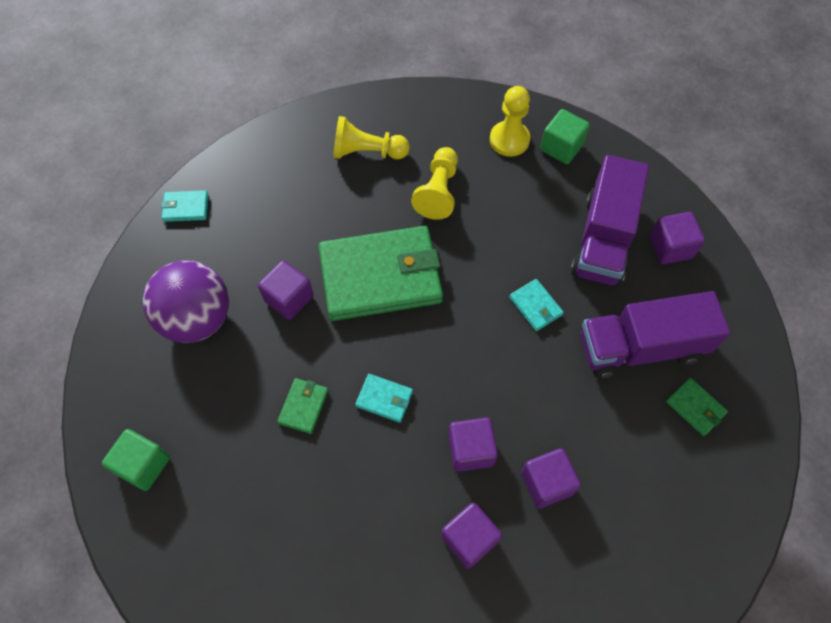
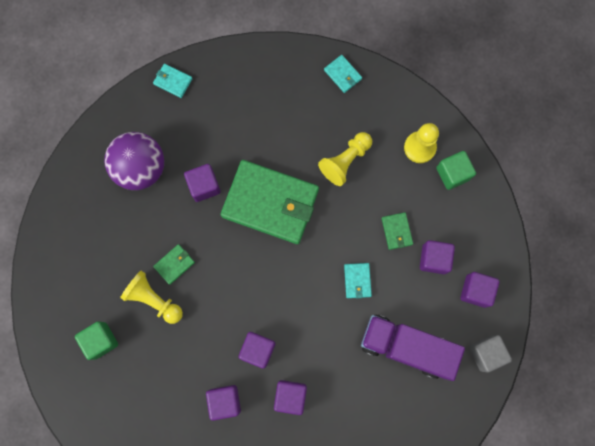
camera: 30 degrees right, 15 degrees up
green cube [102,429,170,491] -> green cube moved to [75,321,118,360]
yellow pawn [333,116,409,159] -> yellow pawn moved to [120,271,183,324]
turquoise wallet [355,374,413,423] -> turquoise wallet moved to [324,55,362,93]
purple truck [570,155,649,287] -> purple cube [420,240,455,274]
green wallet [666,378,728,436] -> green wallet moved to [382,212,413,250]
none -> grey cube [469,335,512,373]

